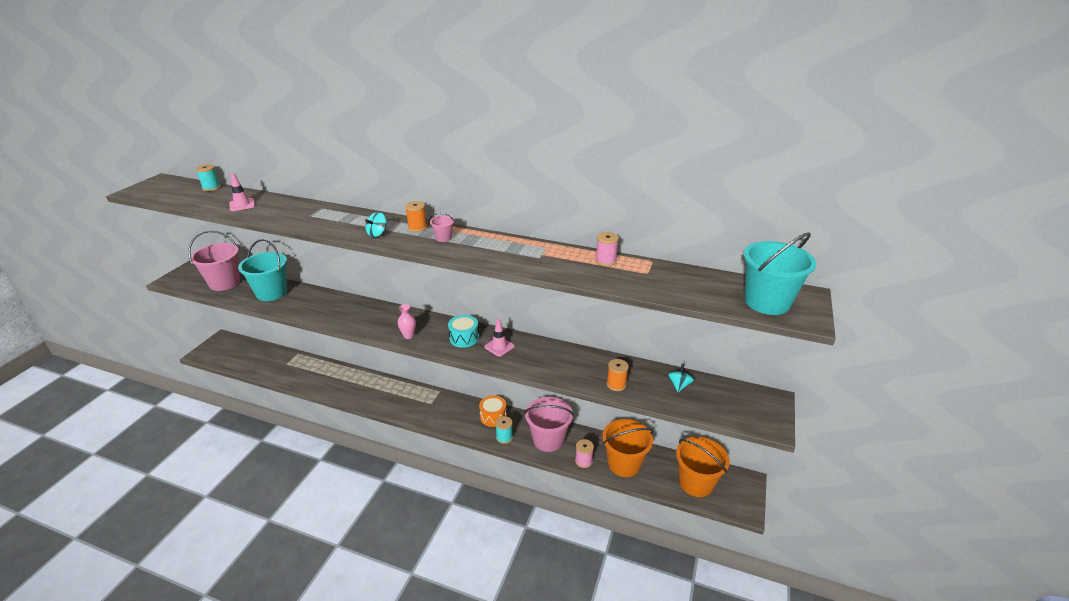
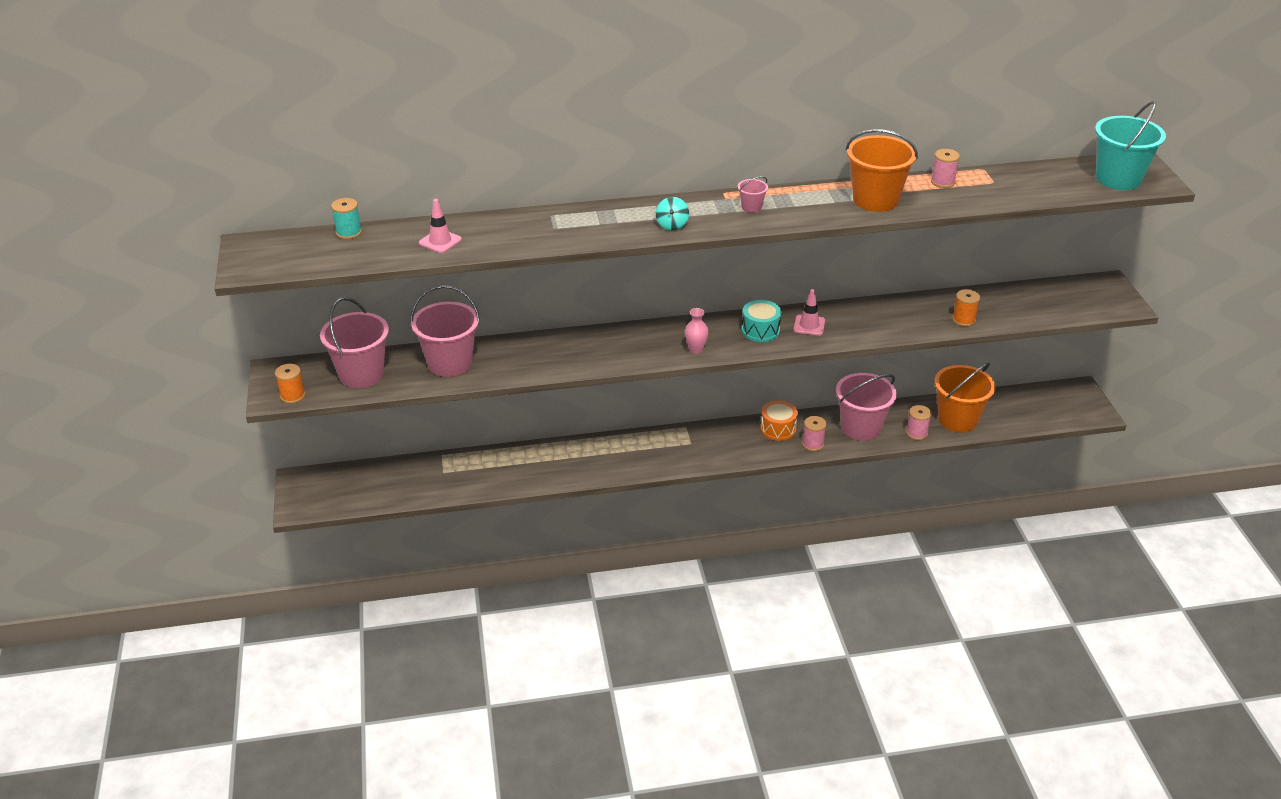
camera: 30 degrees left, 5 degrees up
turquoise bucket [238,239,287,301] -> pink bucket [410,285,480,377]
orange spool [405,201,427,232] -> orange spool moved to [275,364,305,404]
turquoise spool [495,416,513,444] -> pink spool [802,416,826,451]
turquoise spinning top [667,364,694,392] -> none
orange bucket [676,437,730,497] -> orange bucket moved to [846,129,918,212]

